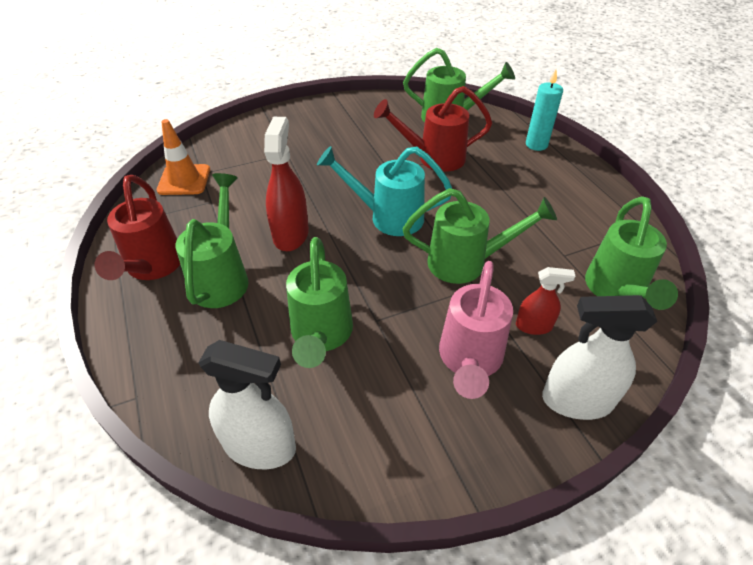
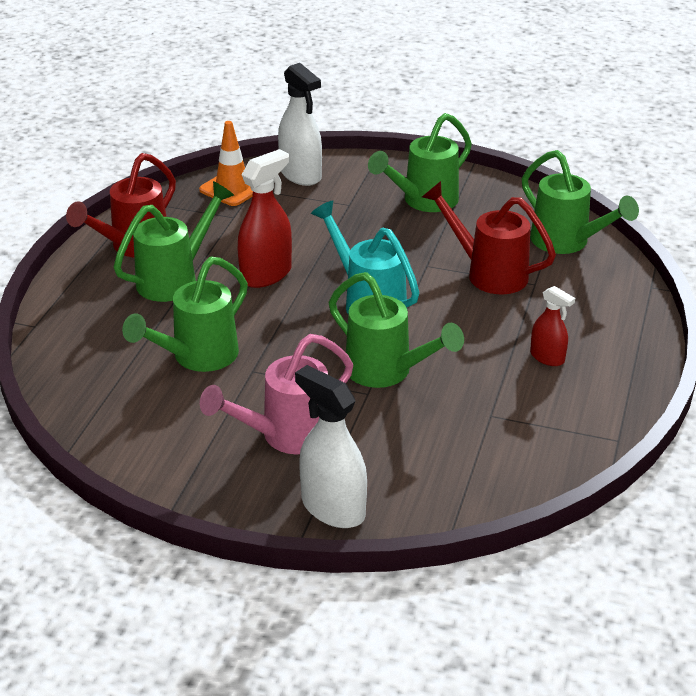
camera: 40 degrees right, 10 degrees down
white spray bottle [198,340,296,469] -> white spray bottle moved to [278,63,322,186]
red spray bottle [516,267,576,335] -> red spray bottle moved to [530,286,575,366]
turquoise candle [526,70,563,151] -> none
green watering can [585,196,678,310] -> green watering can moved to [368,113,472,212]

